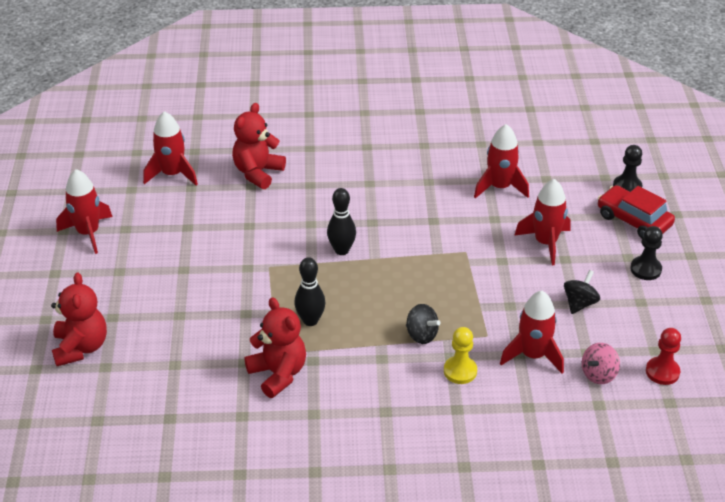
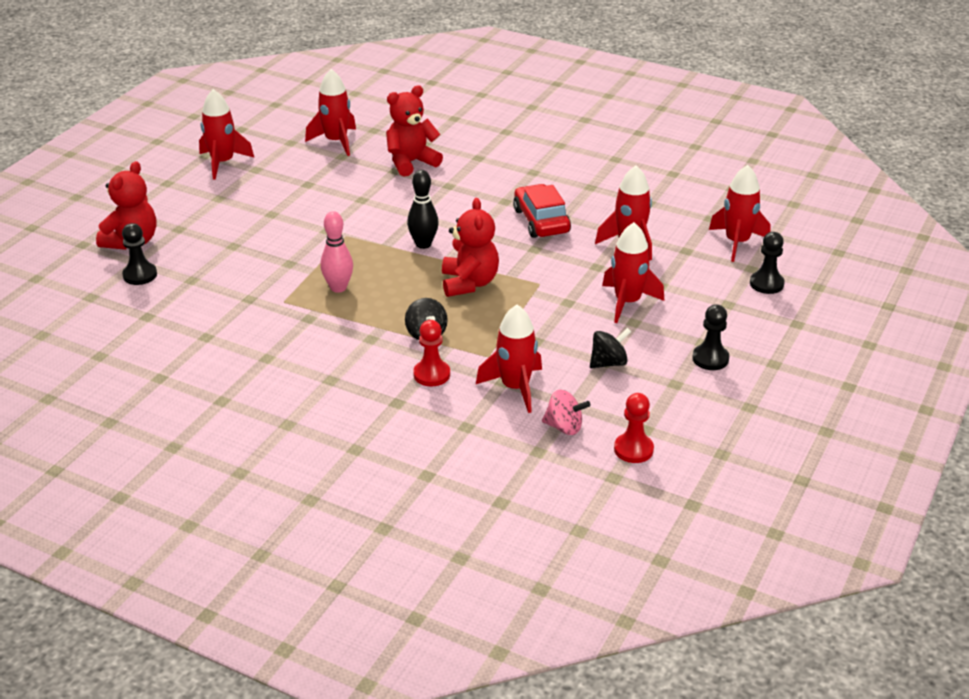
camera: 30 degrees right, 5 degrees down
red teddy bear [244,297,306,398] -> red teddy bear moved to [442,198,499,297]
black bowling pin [294,257,326,326] -> pink bowling pin [320,211,353,293]
yellow pawn [444,327,477,384] -> red pawn [413,320,450,386]
pink spinning top [582,343,620,384] -> pink spinning top turned 150 degrees counterclockwise [542,389,591,435]
red car [597,185,675,238] -> red car moved to [513,184,571,238]
none -> black pawn [122,223,157,285]
none -> red rocket [709,165,770,262]

